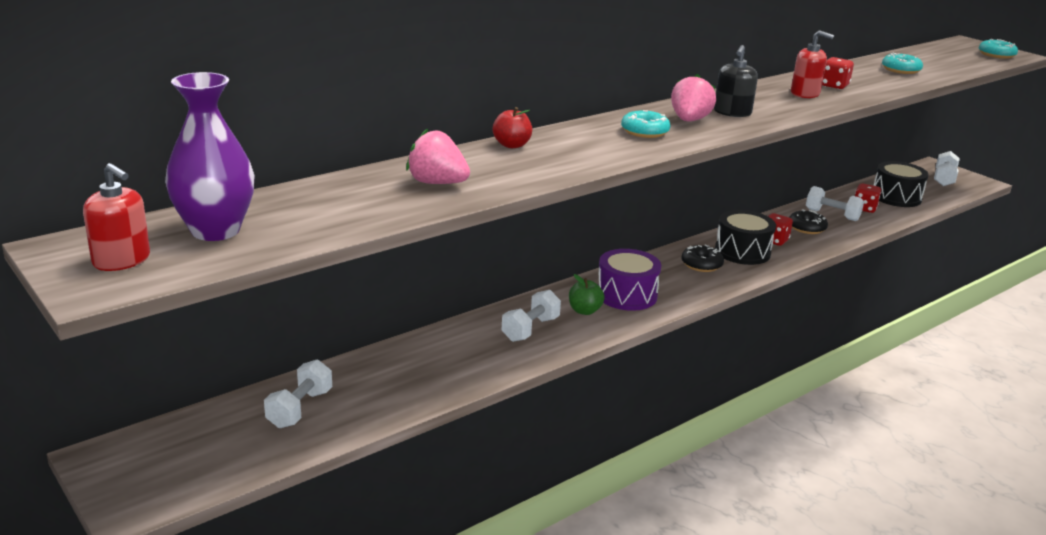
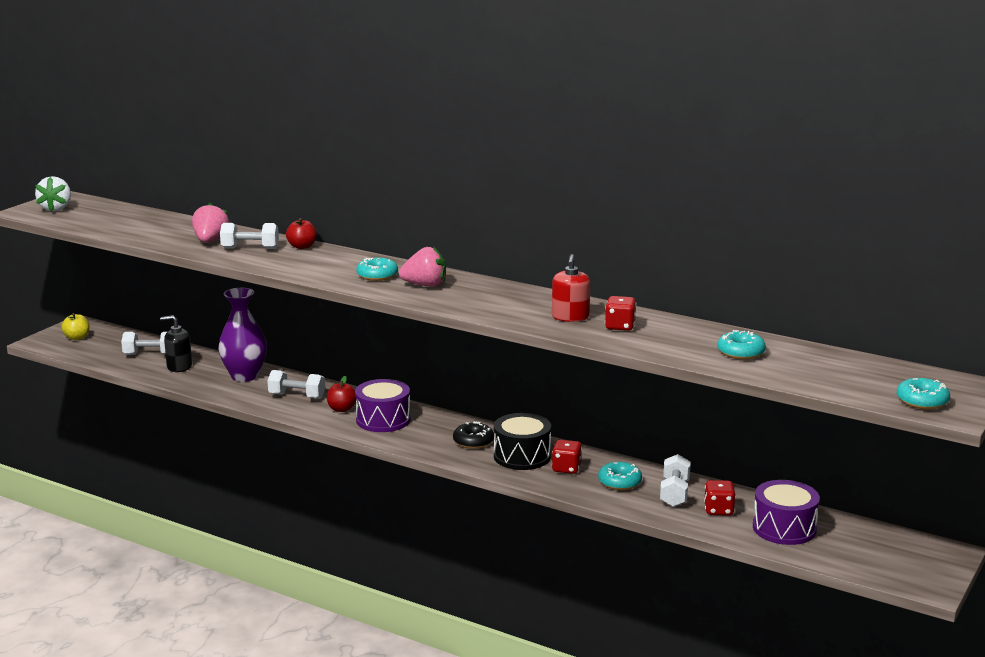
camera: 70 degrees right, 5 degrees down
red soap dispenser [83,163,150,271] -> white strawberry [35,176,71,212]
purple vase [165,72,255,241] -> purple vase moved to [218,288,267,382]
green apple [569,274,605,315] -> red apple [327,376,357,412]
black soap dispenser [714,45,758,117] -> black soap dispenser moved to [160,315,192,372]
black donut [789,209,828,234] -> turquoise donut [598,462,642,490]
black drum [873,161,929,207] -> purple drum [753,480,820,545]
white dumbbell [934,151,960,186] -> white dumbbell moved to [220,223,279,249]
none -> yellow apple [61,313,90,340]

